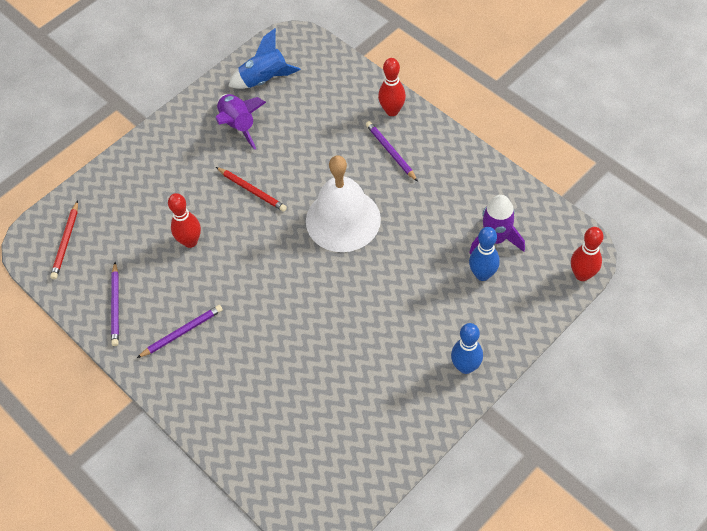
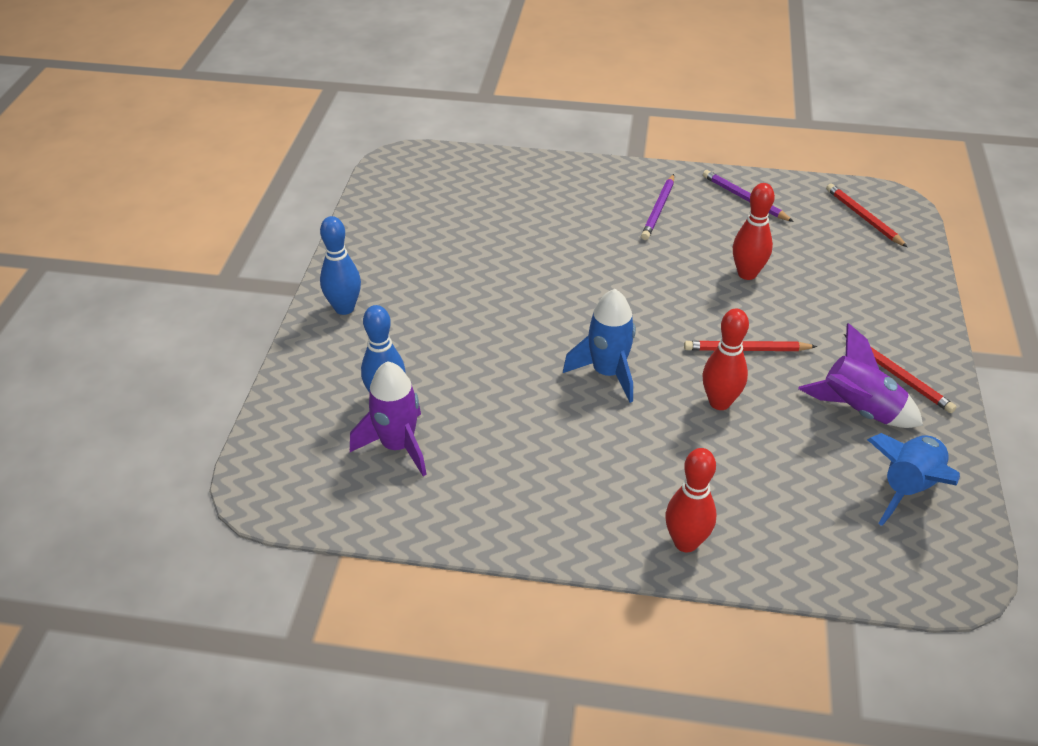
camera: 140 degrees right, 15 degrees down
white bell [306,155,381,252] -> blue rocket [563,289,636,403]
purple pencil [366,121,418,182] -> none
red bowling pin [571,227,604,281] -> red bowling pin moved to [703,309,749,410]
none -> red pencil [844,334,957,413]

